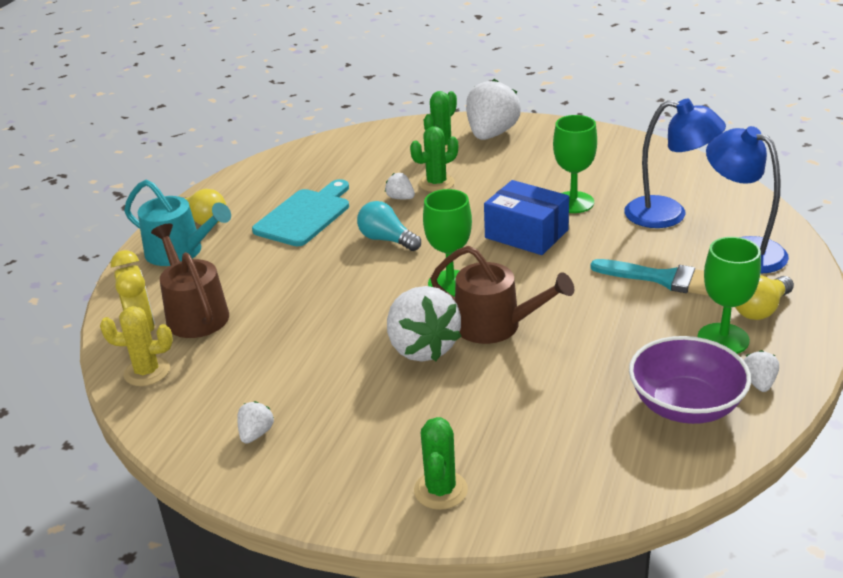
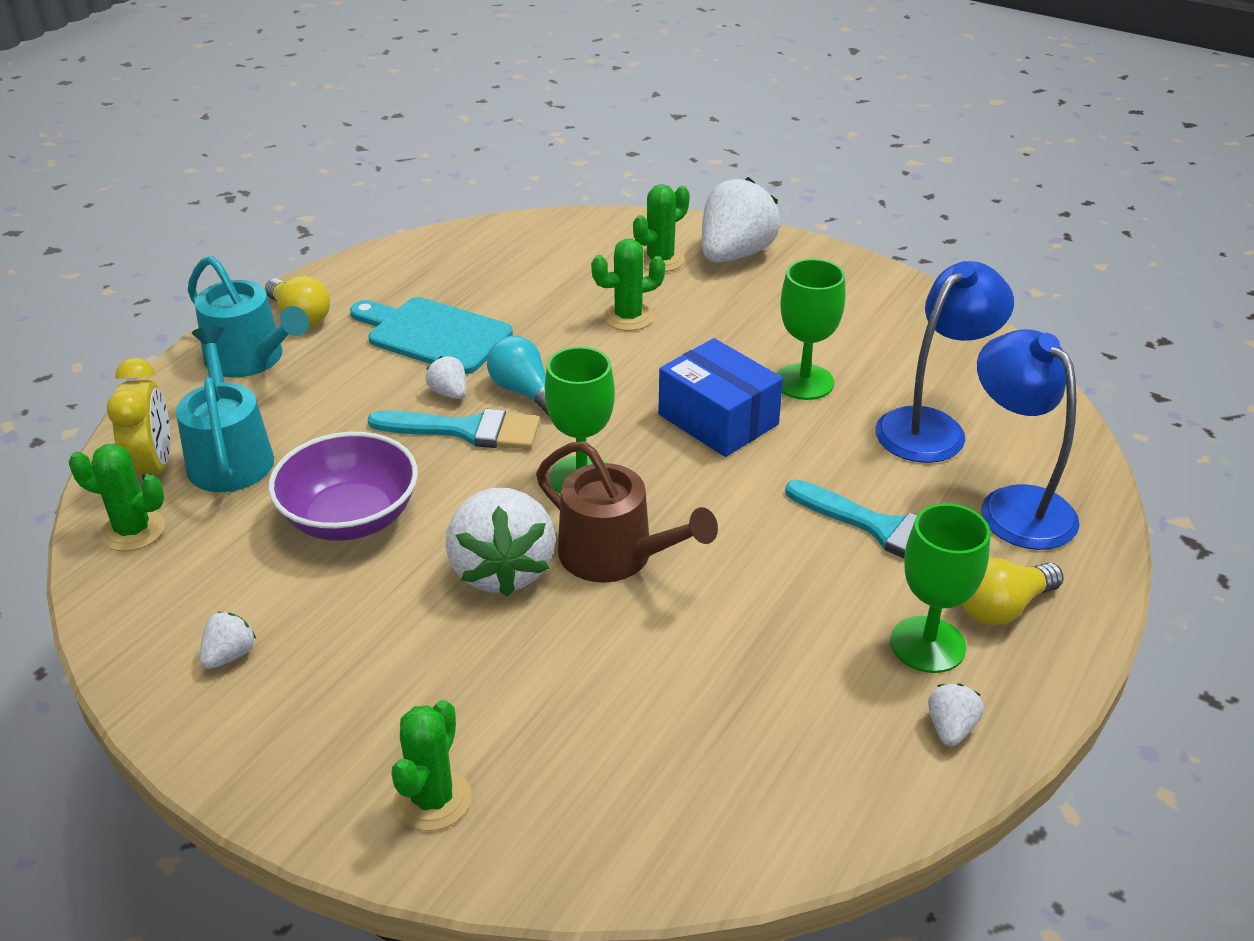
camera: 10 degrees right, 5 degrees up
yellow cactus [100,306,173,386] -> green cactus [69,444,165,551]
brown watering can [151,224,229,338] -> turquoise watering can [176,326,274,492]
turquoise cutting board [252,179,349,246] -> turquoise cutting board turned 105 degrees counterclockwise [350,297,513,374]
white strawberry [385,173,415,199] -> white strawberry moved to [426,356,466,399]
blue lamp [624,99,726,228] -> blue lamp turned 75 degrees counterclockwise [875,261,1014,463]
purple bowl [629,336,751,424] -> purple bowl moved to [268,432,418,541]
none -> turquoise brush [368,409,540,449]

